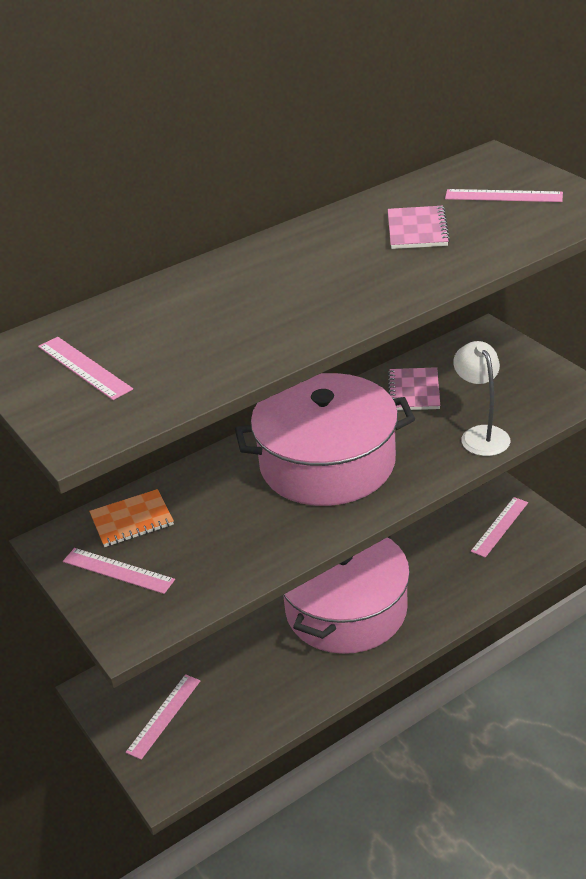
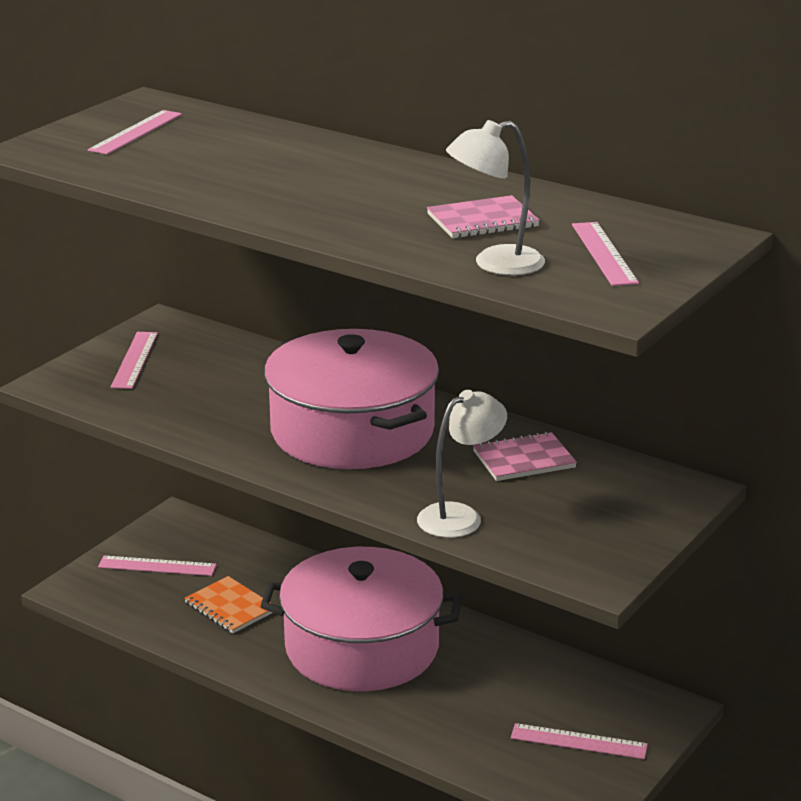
camera: 65 degrees right, 10 degrees down
orange notebook [89,489,174,547] -> orange notebook moved to [184,576,272,634]
none -> white lamp [446,120,545,275]

